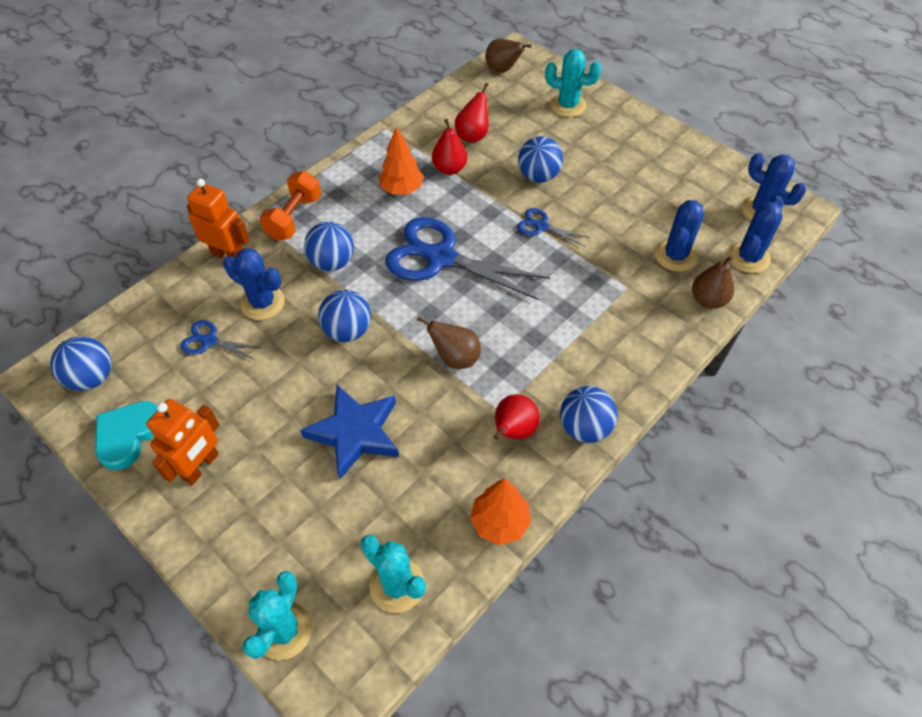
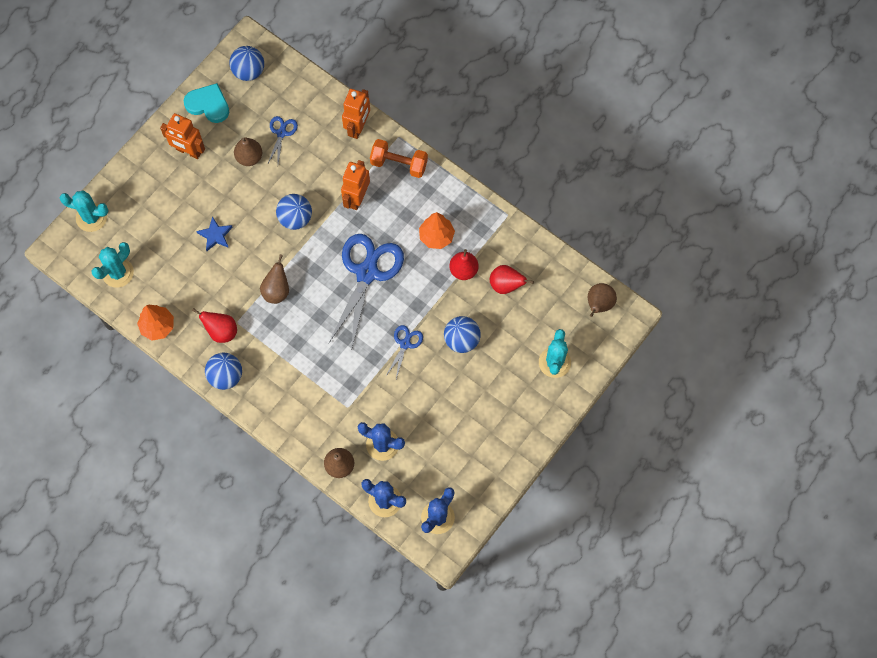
camera: 85 degrees right, 15 degrees up
blue cactus [223,248,285,320] -> none
blue star [300,385,399,479] -> blue star [196,216,233,251], size x0.56
blue ball [304,222,354,271] -> orange robot [341,160,370,210]
none -> brown pear [234,137,262,166]

